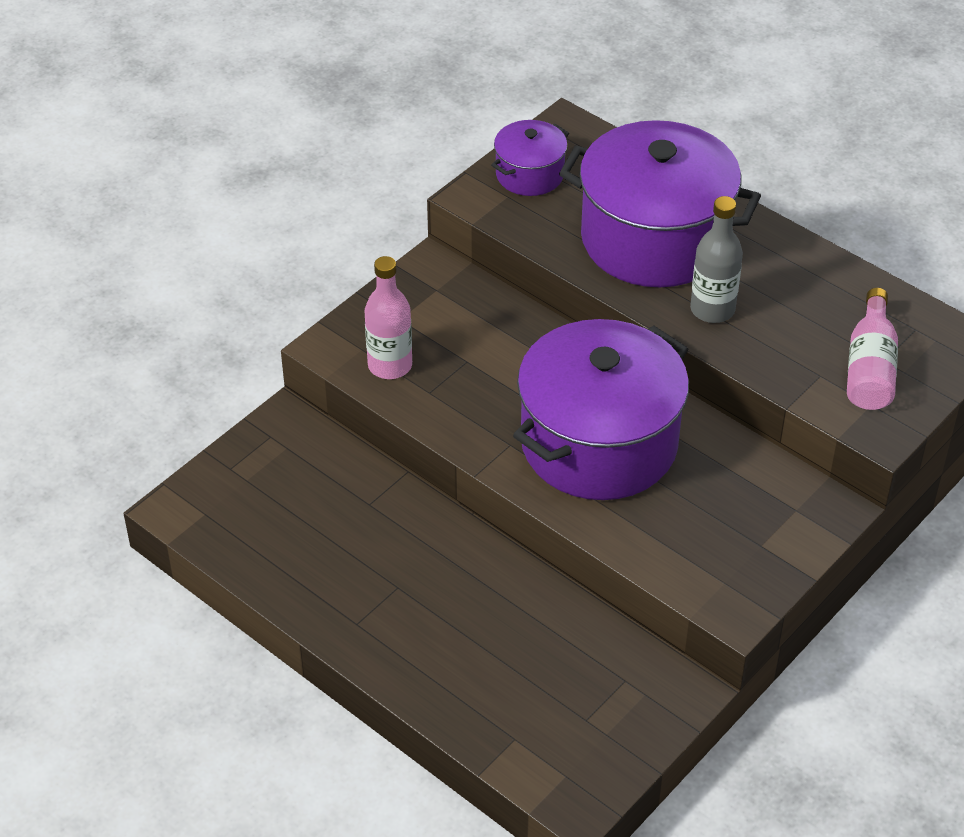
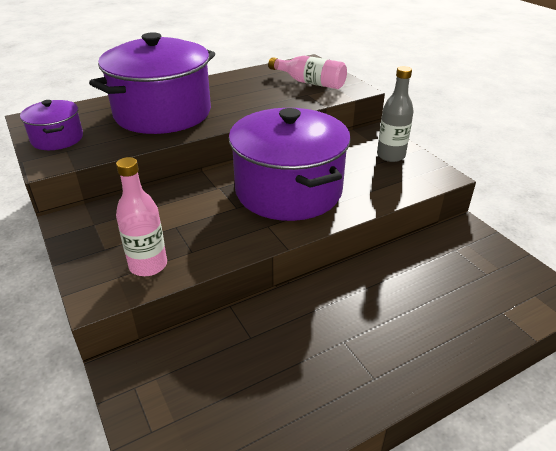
camera: 70 degrees left, 10 degrees down
grey bottle [690,196,743,323] -> grey bottle moved to [377,66,414,162]

